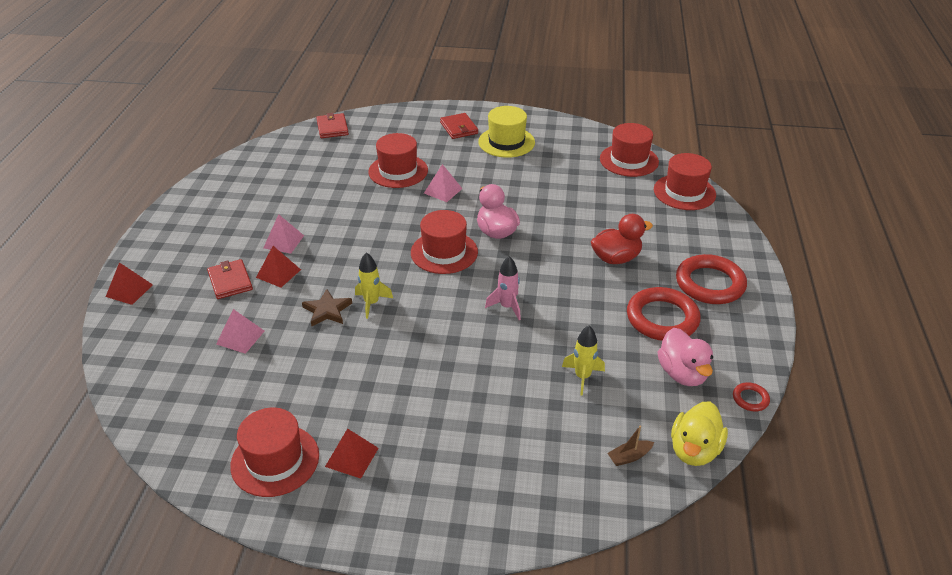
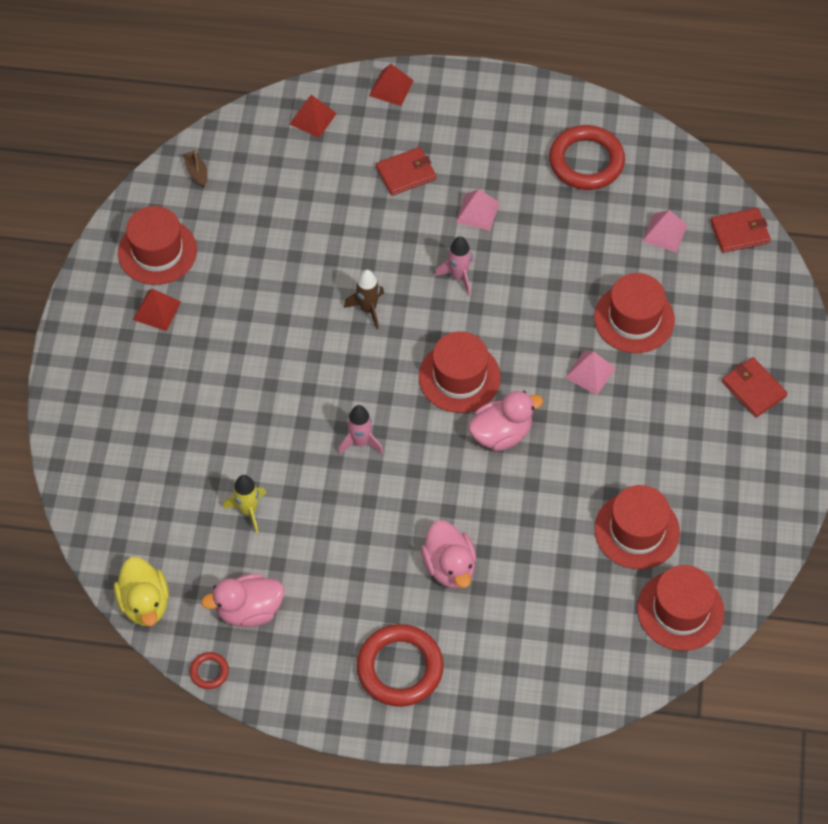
camera: 90 degrees right, 20 degrees up
pink pyramid [216,309,264,354] -> pink pyramid moved to [642,210,687,252]
red pyramid [256,246,301,288] -> red pyramid moved to [290,95,337,138]
brown star [302,289,352,327] -> none
yellow rocket [355,252,393,319] -> brown rocket [344,270,384,329]
red wallet [440,113,478,139] -> red wallet turned 75 degrees clockwise [722,357,788,418]
yellow hat [478,106,535,158] -> none
red duck [591,214,653,264] -> pink duck [421,520,476,588]
brown boat [607,426,654,466] -> brown boat moved to [183,150,208,187]
red ring [627,287,701,341] -> red ring moved to [549,125,625,190]
red hat [654,153,716,210] -> red hat moved to [595,485,680,569]
yellow duck [671,402,728,466] -> yellow duck turned 135 degrees counterclockwise [114,557,169,626]
none -> pink rocket [434,236,474,296]

